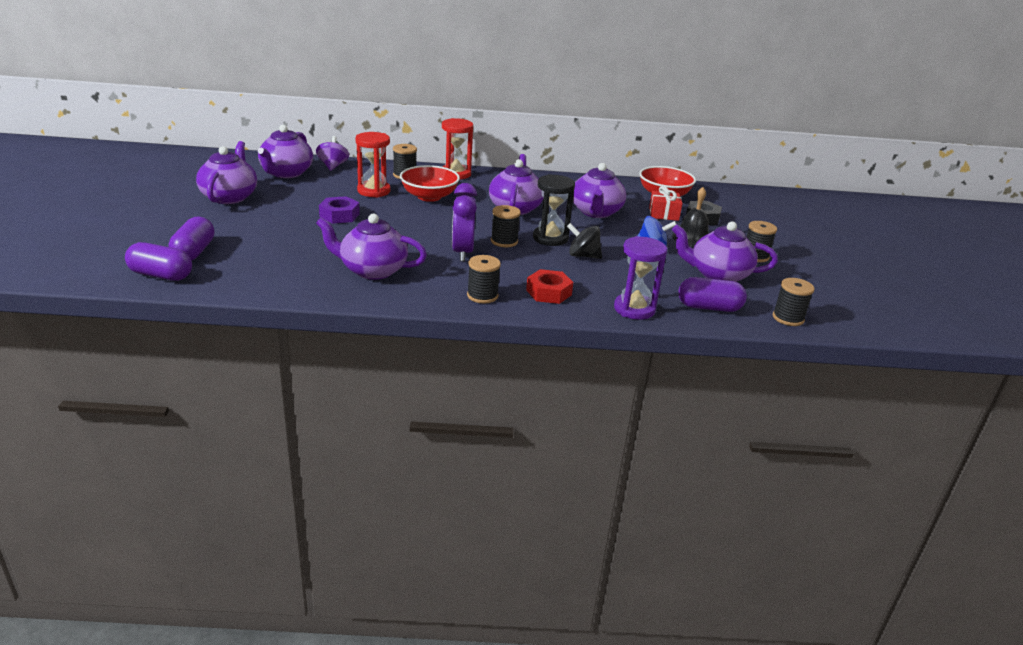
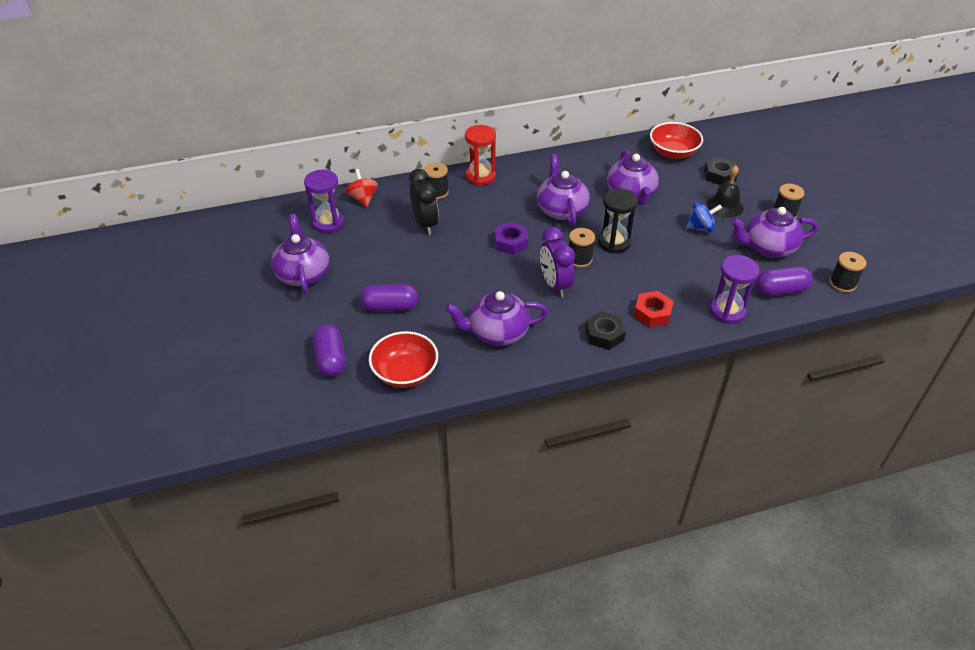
camera: 15 degrees left, 15 degrees up
purple capsule [125,242,192,281] -> purple capsule moved to [360,284,418,312]
purple teapot [258,125,313,178] -> purple hourglass [304,169,344,233]
purple spinning top [316,136,349,171] -> red spinning top [346,169,378,207]
purple nut [319,196,360,224] -> purple nut moved to [494,222,528,255]
red hourglass [355,132,391,198] -> black clock [409,169,439,235]
red bowl [400,165,460,202] -> red bowl moved to [369,331,438,388]
black spool [467,255,501,303] -> black nut [585,311,626,350]
black spinning top [567,223,602,259] -> none
red gift [649,186,683,221] -> none

